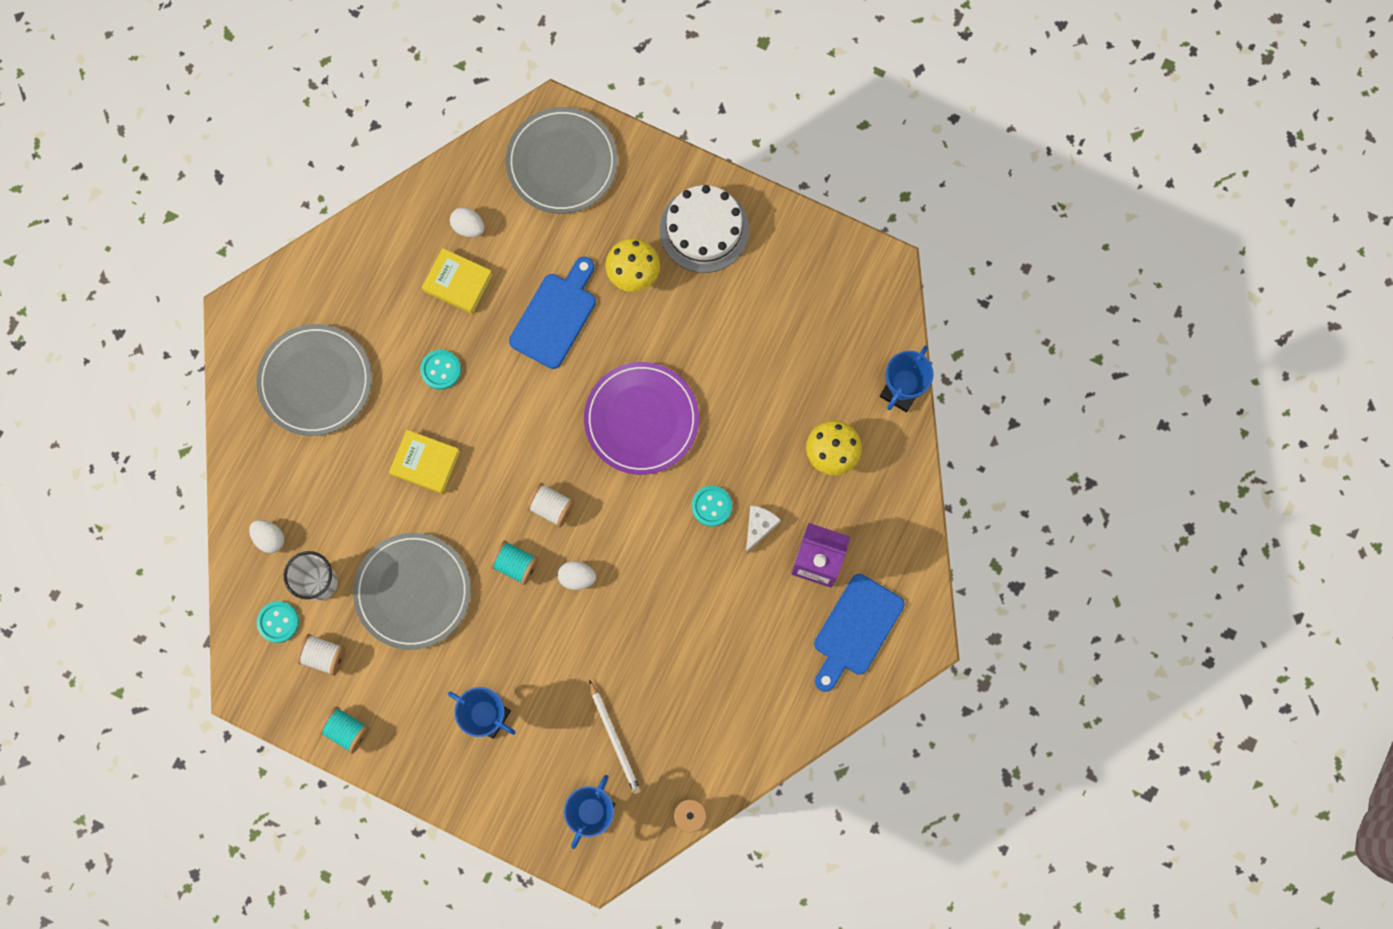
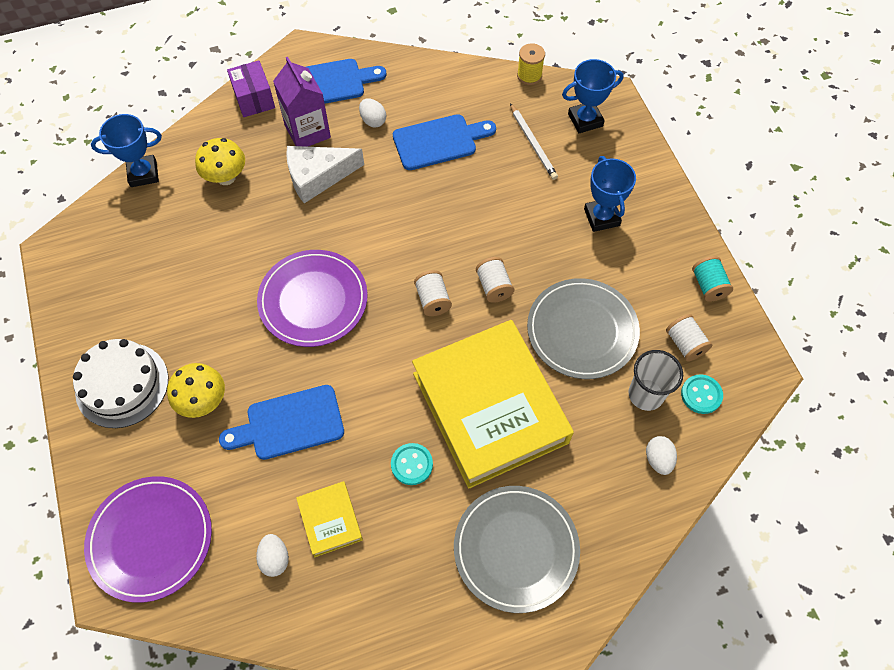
camera: 135 degrees left, 15 degrees down
yellow book [389,430,460,494] -> yellow book [412,320,574,488], size x2.36
turquoise spool [490,540,539,585] -> white spool [476,257,514,303]
grey plate [506,107,618,214] -> purple plate [84,476,212,603]
white egg [558,561,596,590] -> white egg moved to [359,98,386,127]
white pencil [589,680,641,794] -> white pencil turned 135 degrees clockwise [510,103,558,180]
turquoise button [692,486,732,527] -> none
white cheese [746,505,781,553] -> white cheese [286,146,364,203], size x1.82
none -> purple box [227,60,275,117]
none -> blue cutting board [393,114,496,170]

